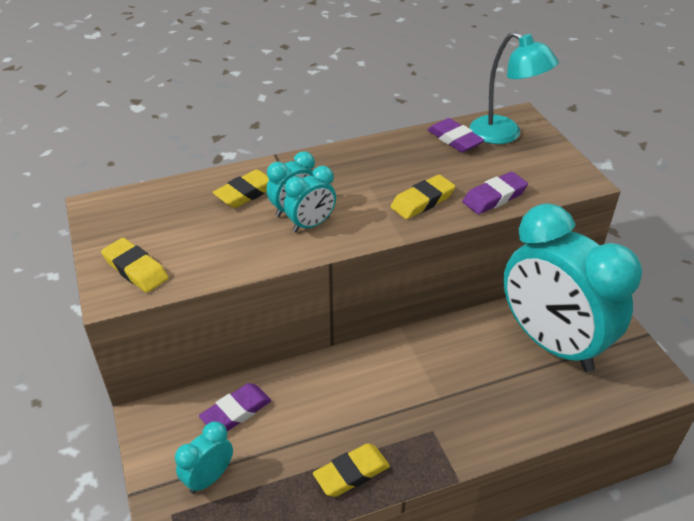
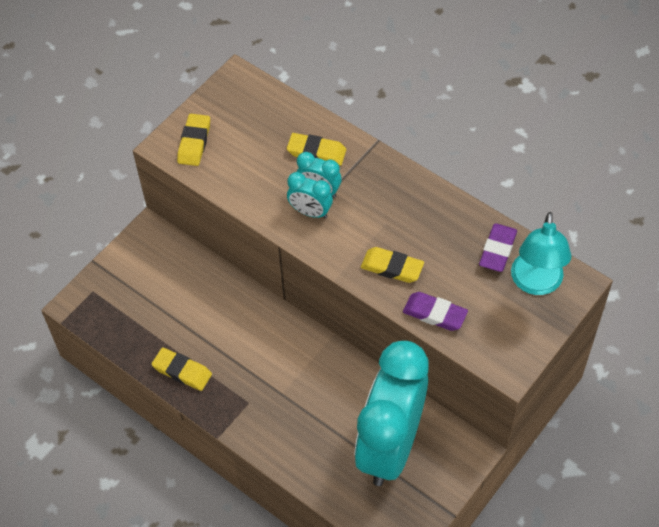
camera: 60 degrees right, 15 degrees up
turquoise clock [175,421,233,494] -> none
purple eraser [199,383,271,431] -> none

